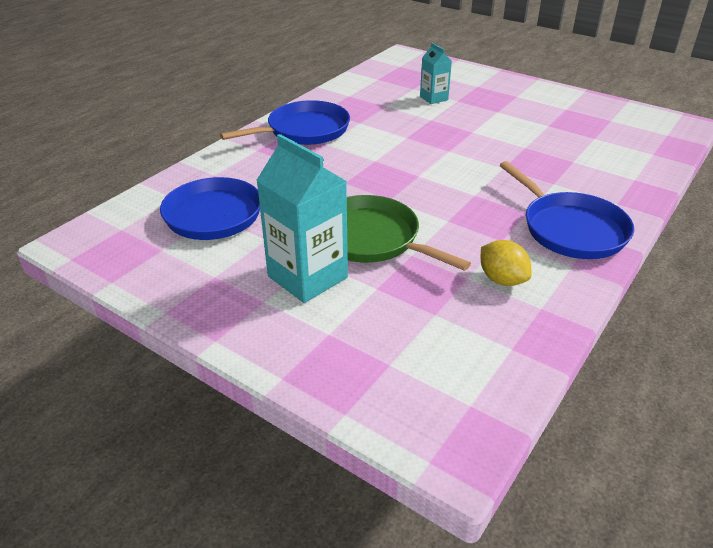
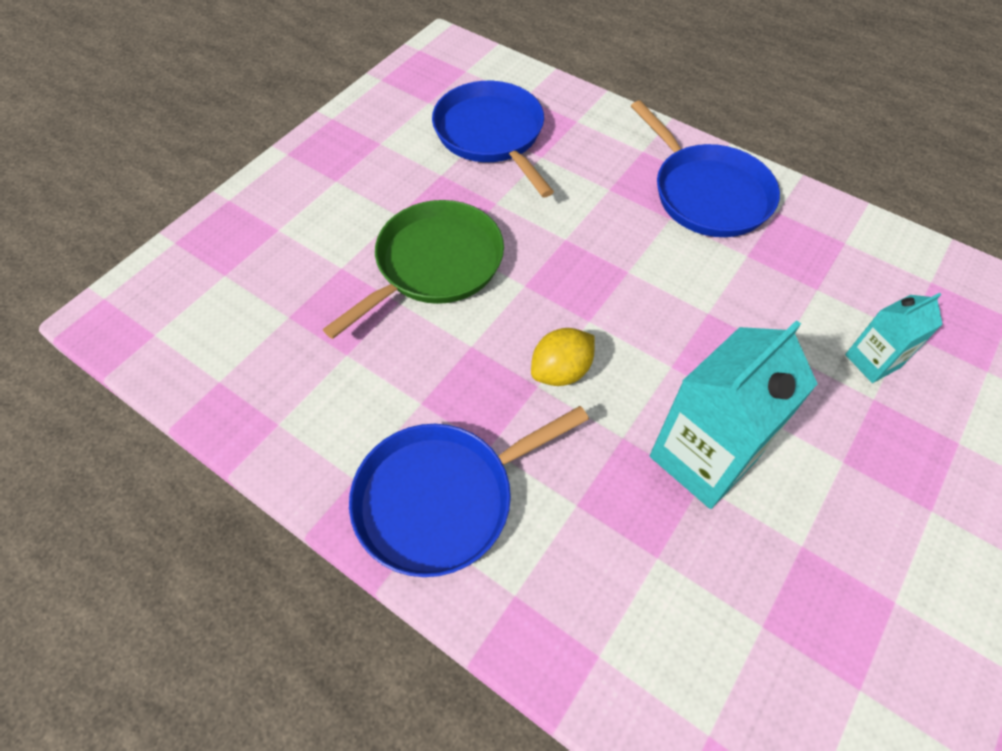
camera: 90 degrees right, 20 degrees up
turquoise carton [256,134,348,303] -> turquoise carton moved to [650,320,818,509]
yellow lemon [481,240,532,286] -> yellow lemon moved to [531,328,595,386]

